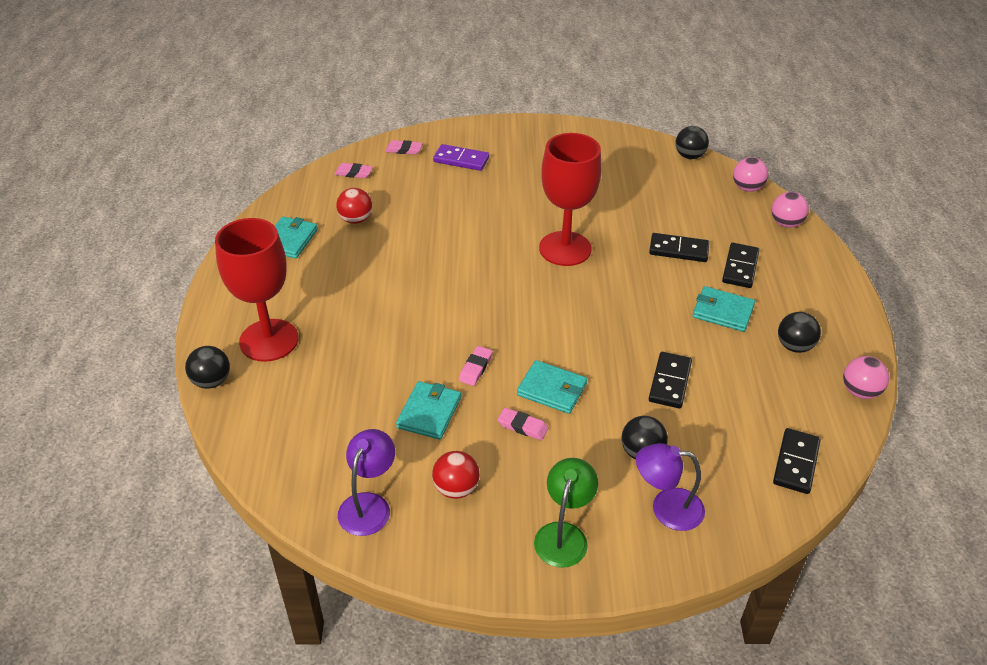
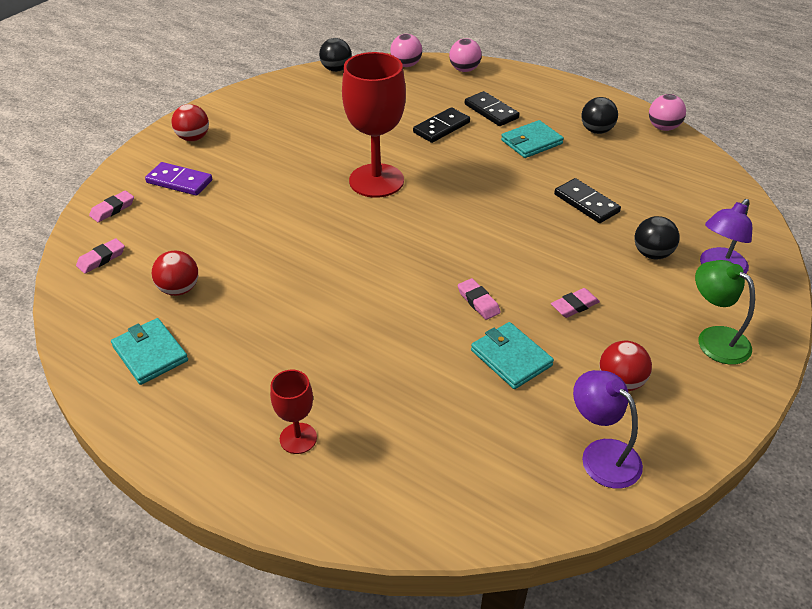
camera: 55 degrees left, 0 degrees up
black ball [185,346,230,389] -> none
red goblet [215,218,298,362] -> red goblet [270,370,317,454], size x0.49
purple domino [433,144,489,171] -> purple domino turned 60 degrees clockwise [145,162,212,196]
turquoise wallet [517,360,587,414] -> none
black domino [773,428,821,494] -> none
none -> red ball [171,104,209,141]

